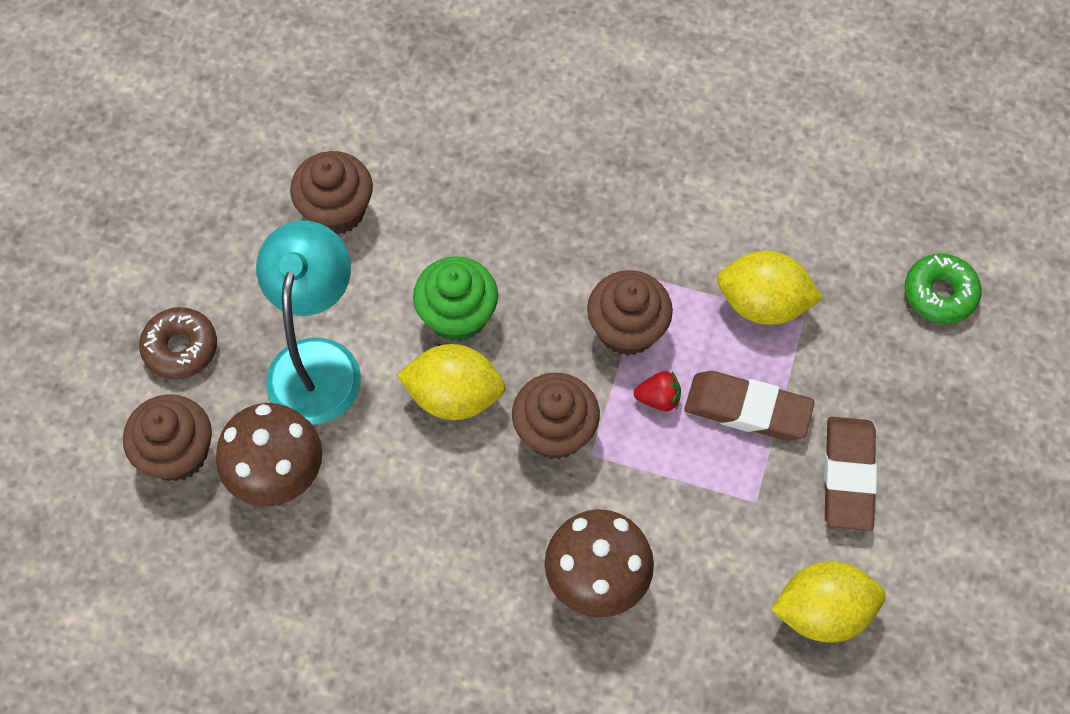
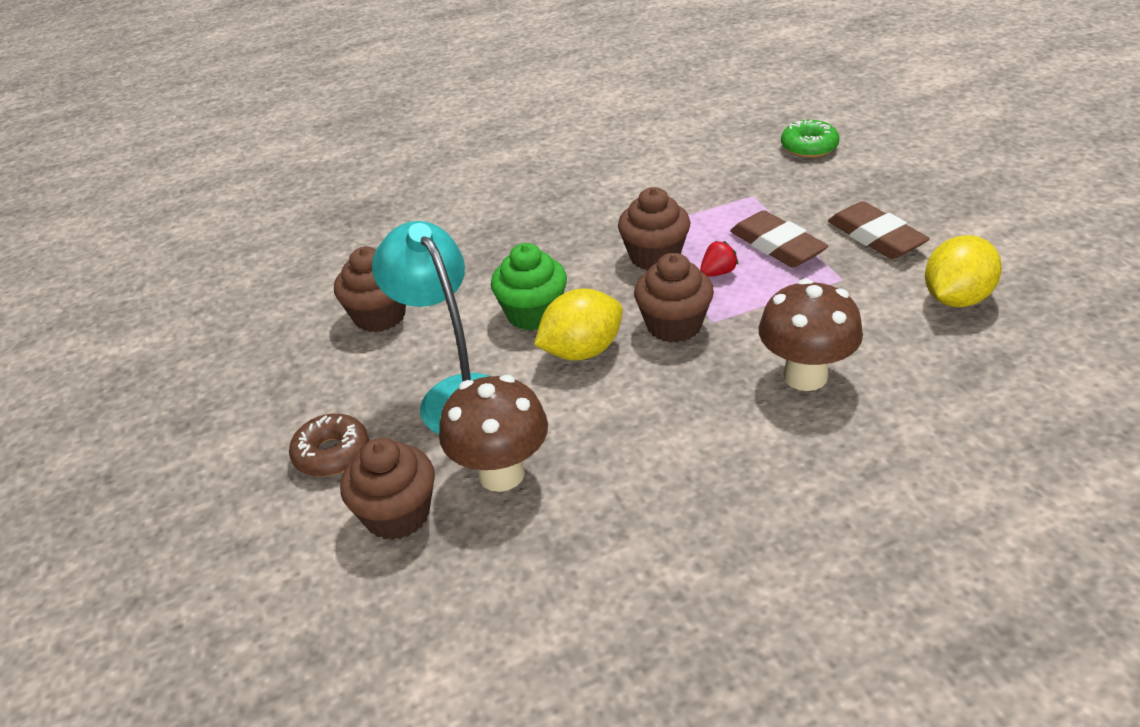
camera: 35 degrees left, 25 degrees down
brown eraser [685,371,815,441] -> brown eraser turned 75 degrees clockwise [730,210,828,268]
yellow lemon [717,251,823,325] -> none

